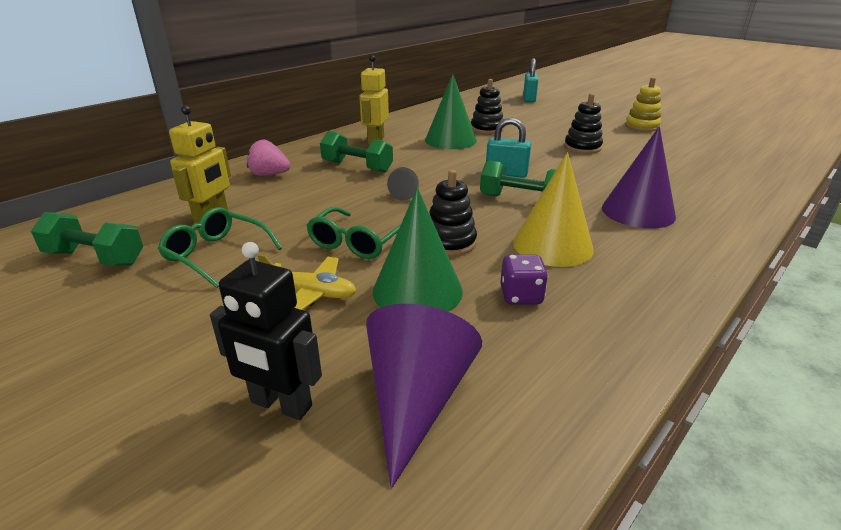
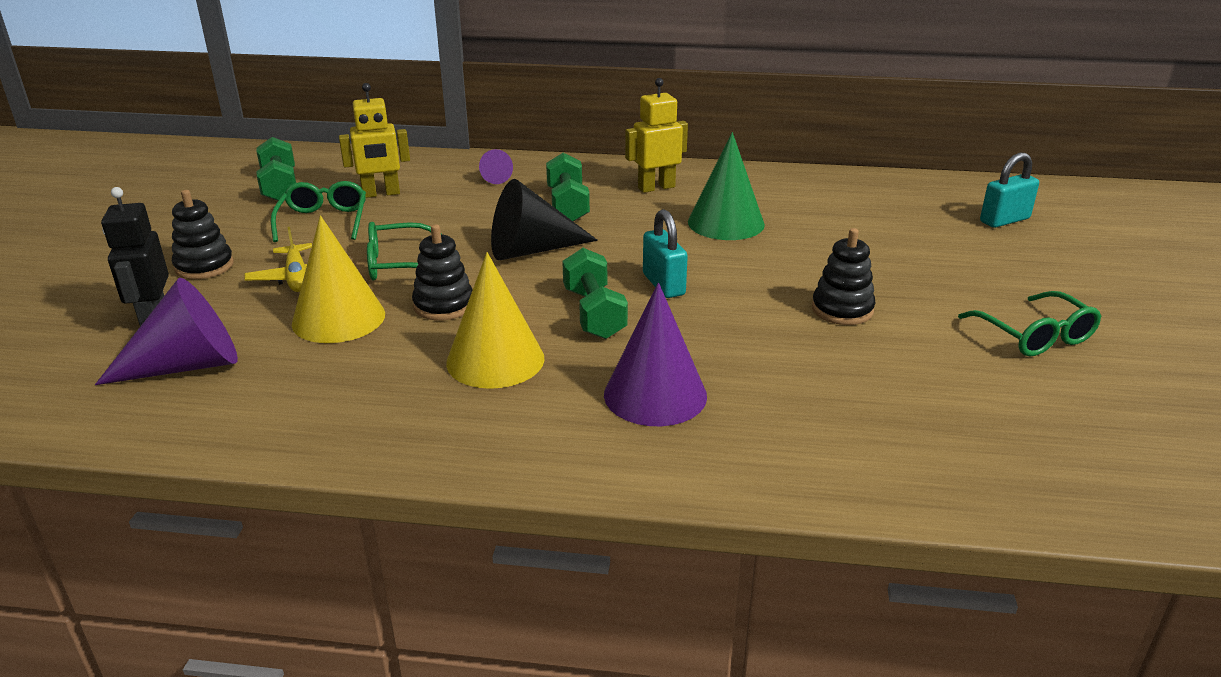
camera: 55 degrees right, 0 degrees up
pink strawberry [247,139,291,176] -> purple cone [479,149,513,184]
green cone [373,188,463,312] -> yellow cone [292,215,385,343]
black cone [387,167,419,200] -> black cone [491,179,598,260], size x2.04
black stacking toy [471,79,504,134] -> black stacking toy moved to [172,190,234,279]
purple dice [500,254,548,305] -> none
yellow stacking toy [625,77,661,132] -> green glasses [958,291,1101,356]

